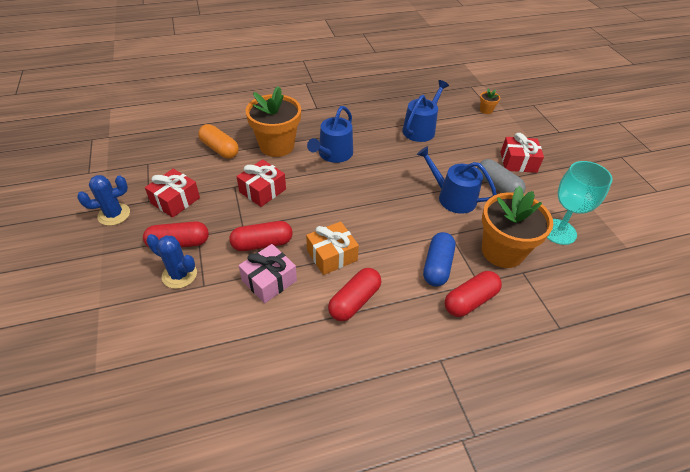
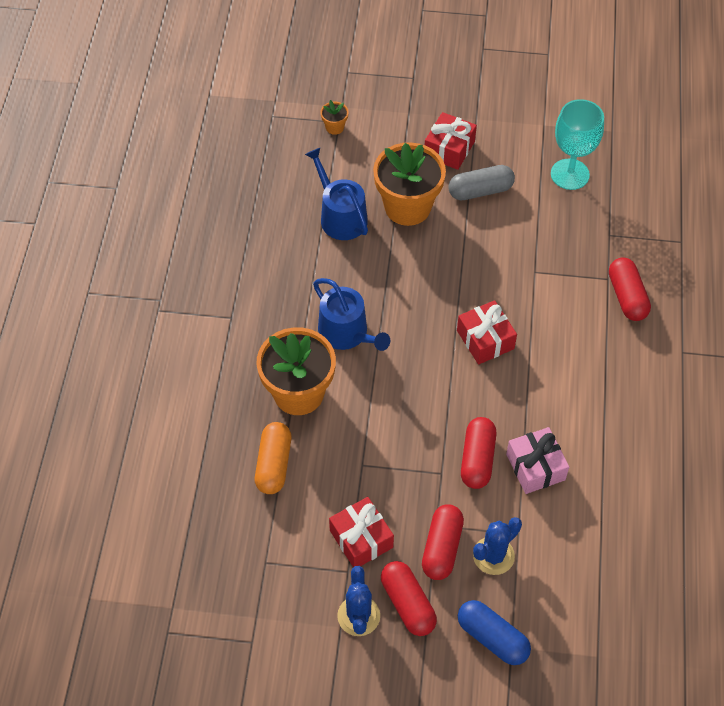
camera: 65 degrees left, 10 degrees up
orange capsule [198,124,239,159] -> orange capsule turned 60 degrees counterclockwise [255,422,292,494]
red gift [236,159,286,207] -> red gift moved to [457,300,517,365]
orange gift [306,221,359,275] -> none
red capsule [328,268,381,321] -> red capsule moved to [381,561,437,636]
blue watering can [416,146,497,214] -> none
blue capsule [423,232,456,287] -> blue capsule moved to [458,600,531,665]
orange flower pot [482,186,553,268] -> orange flower pot moved to [373,142,446,226]

